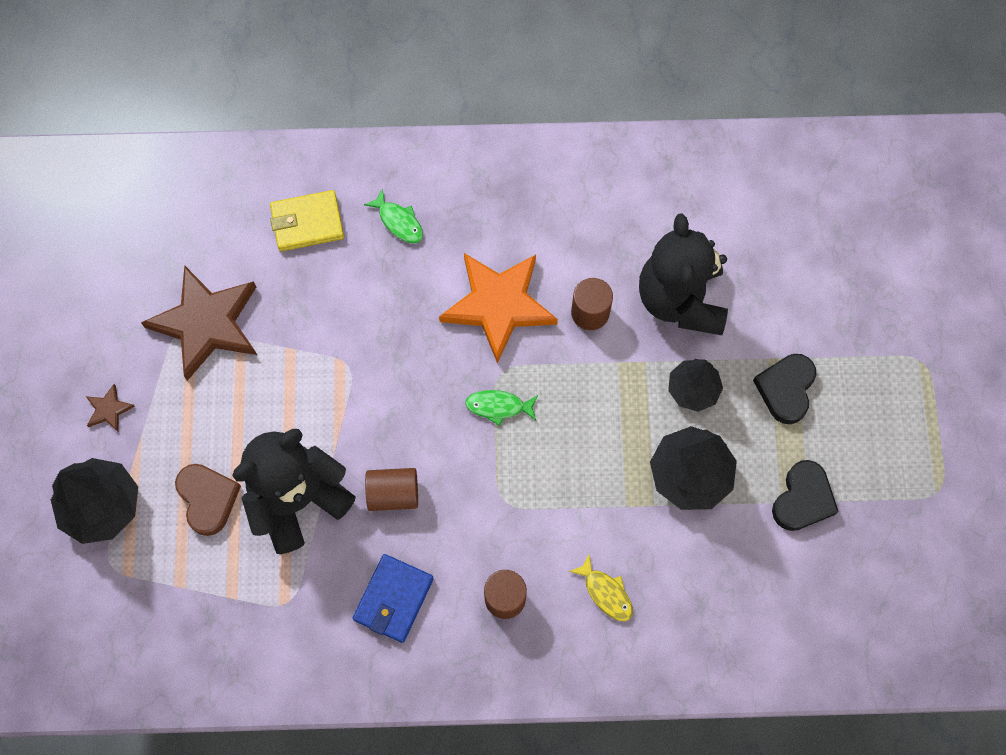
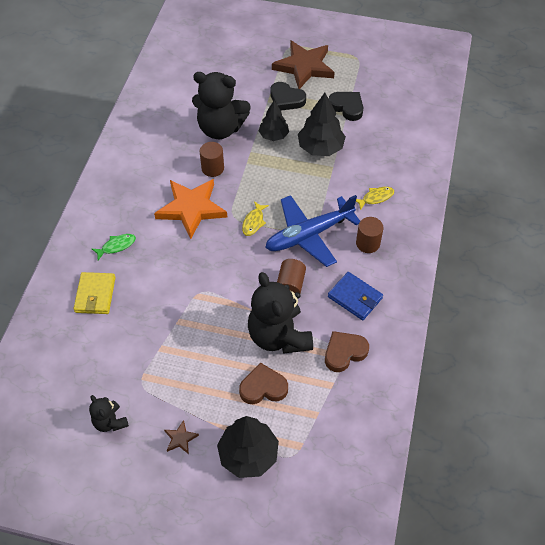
camera: 75 degrees left, 15 degrees down
brown star [141,265,257,381] -> brown star moved to [272,40,335,89]
green fish [465,390,538,426] -> yellow fish [242,201,269,236]
none -> black teddy bear [89,395,129,432]
none -> blue plane [265,195,360,267]
none -> brown heart [325,331,369,372]

